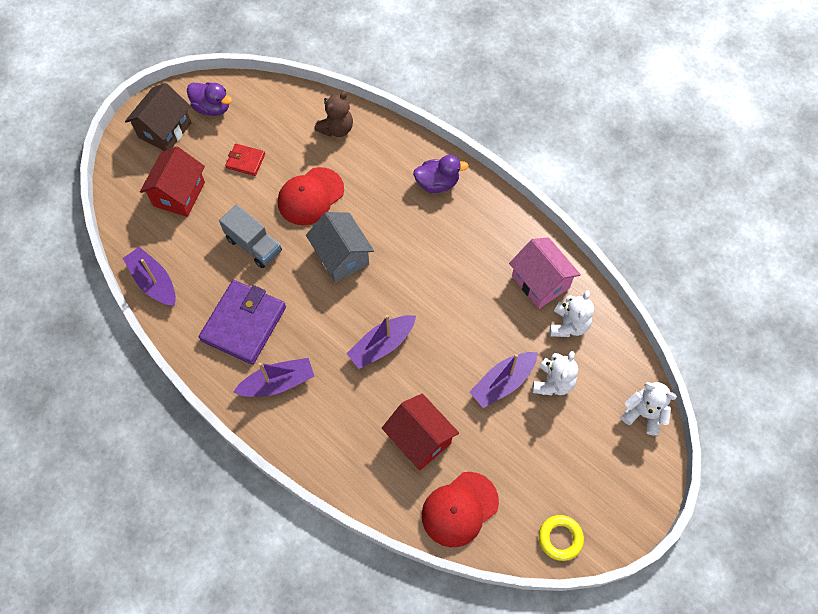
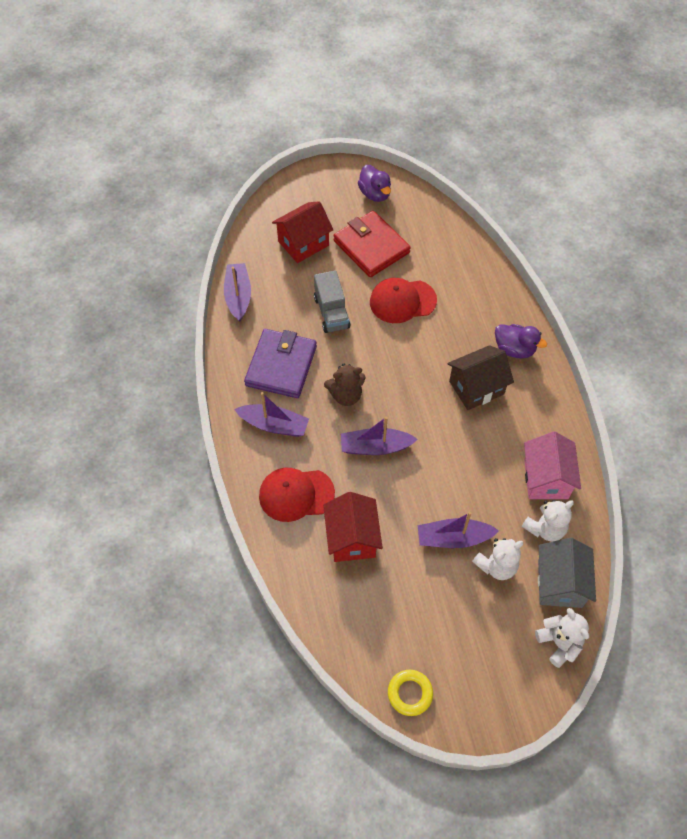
camera: 35 degrees right, 5 degrees down
brown house [125,83,191,151] -> brown house moved to [447,345,514,410]
purple wallet [199,280,286,365] -> purple wallet turned 45 degrees counterclockwise [244,329,317,398]
red wallet [225,144,265,176] -> red wallet [333,211,411,277], size x2.03
grey house [306,212,374,282] -> grey house moved to [538,538,596,608]
brown teddy bear [314,91,353,137] -> brown teddy bear moved to [324,363,365,406]
red cap [422,472,499,547] -> red cap moved to [259,468,335,522]

